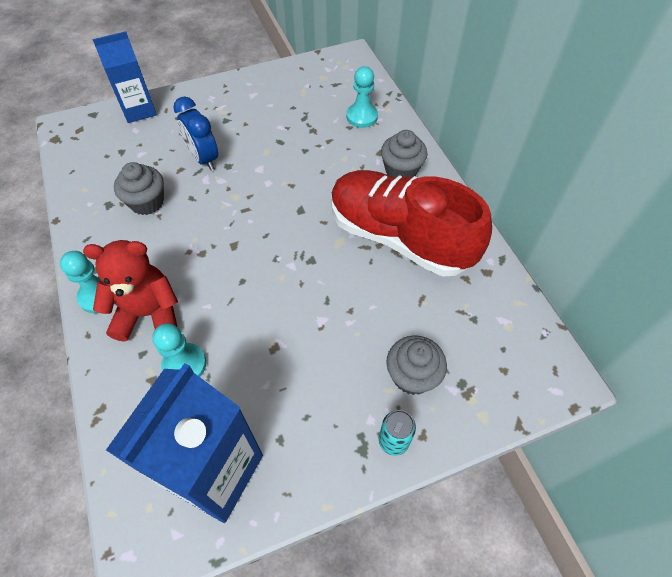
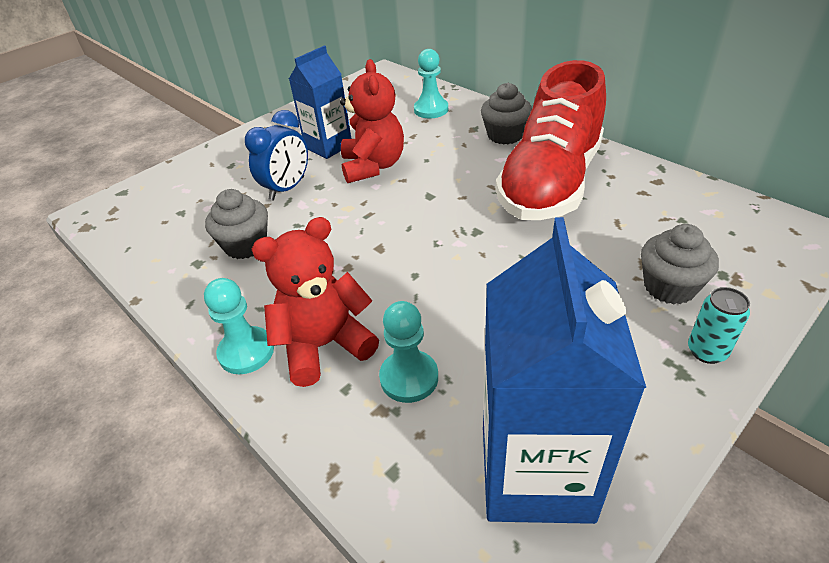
camera: 20 degrees left, 15 degrees down
blue carton [92,31,157,123] -> blue carton moved to [289,45,352,159]
blue clock [173,96,218,170] -> blue clock turned 90 degrees counterclockwise [245,110,308,200]
red shoe [331,170,492,277] -> red shoe turned 75 degrees counterclockwise [496,60,606,220]
none -> red teddy bear [340,59,404,183]

